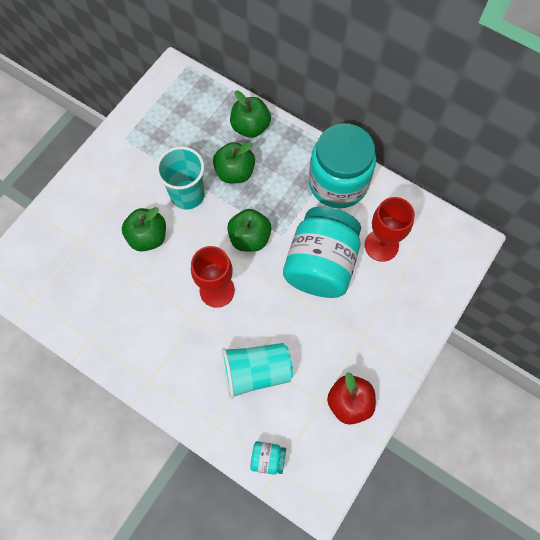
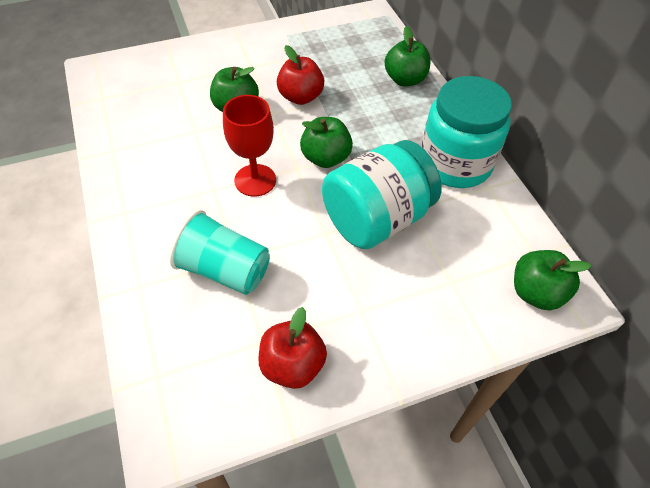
camera: 35 degrees right, 15 degrees down
turquoise cup [156,146,205,209] -> red apple [277,45,324,105]
green apple [213,142,255,184] -> green apple moved to [514,250,591,310]
turquoise jar [250,441,286,475] -> none
red goblet [365,197,415,262] -> none

